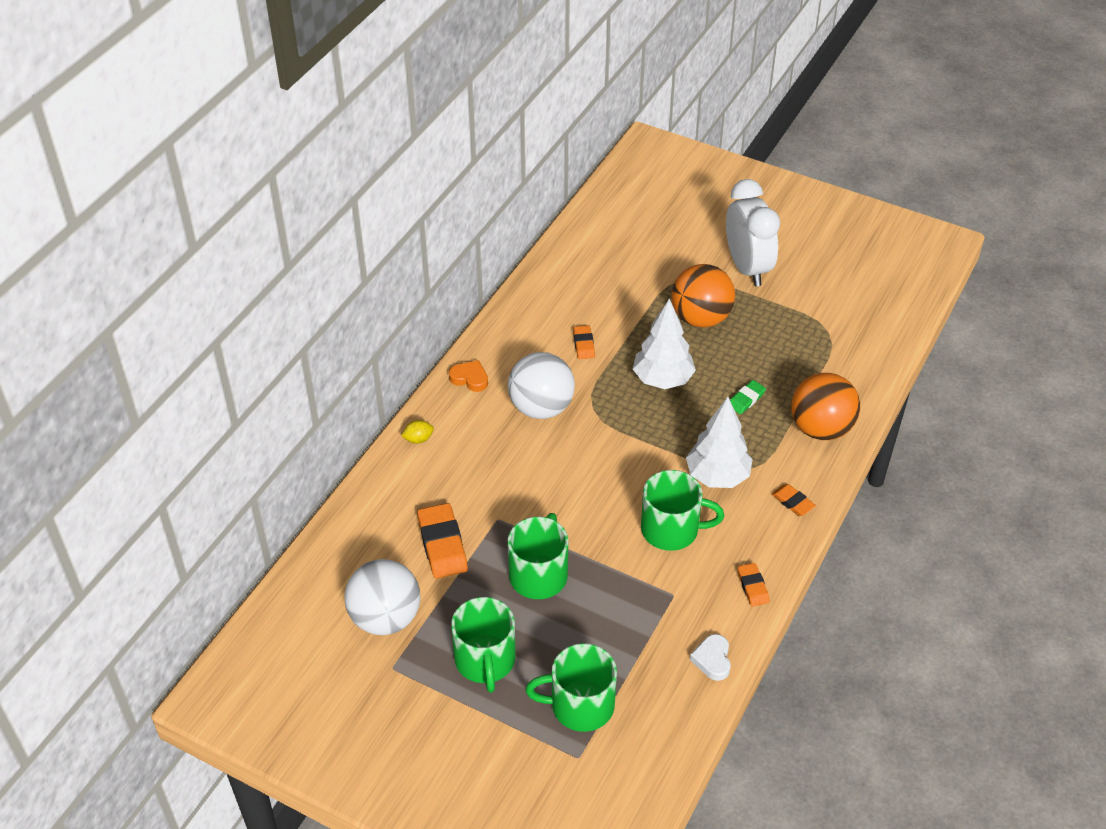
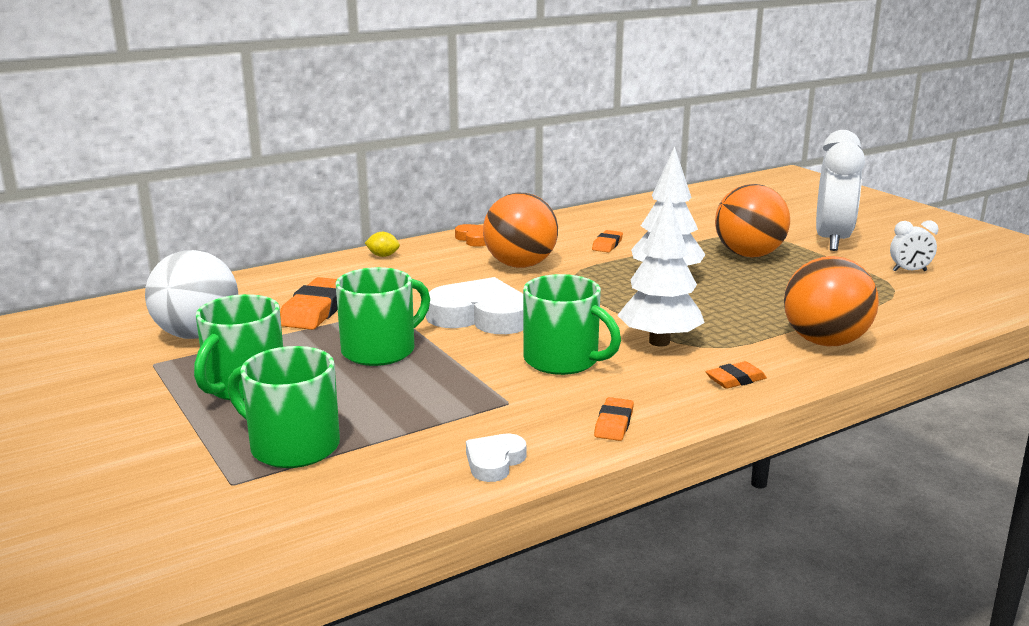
camera: 30 degrees right, 25 degrees down
white ball [508,352,575,419] -> orange ball [483,193,558,268]
green eraser [730,380,766,414] -> none
orange eraser [772,484,816,516] -> orange eraser turned 75 degrees clockwise [705,361,767,389]
none -> white heart [426,277,523,334]
none -> white clock [890,220,938,272]

